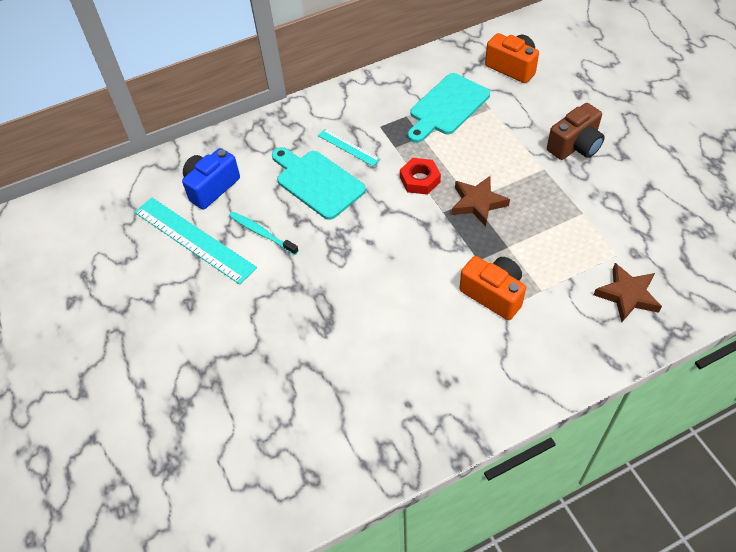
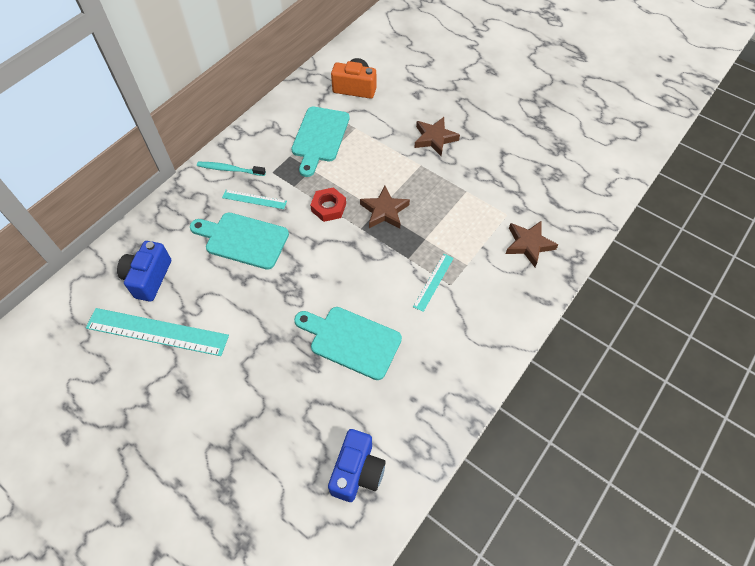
camera: 30 degrees left, 5 degrees up
turquoise toothbrush [229,211,299,255] -> turquoise toothbrush moved to [197,162,266,176]
orange camera [460,256,526,320] -> turquoise ruler [413,254,454,312]
brown camera [547,103,605,160] -> brown star [414,117,460,156]
none -> turquoise cutting board [294,307,402,380]
none -> blue camera [328,429,386,502]

